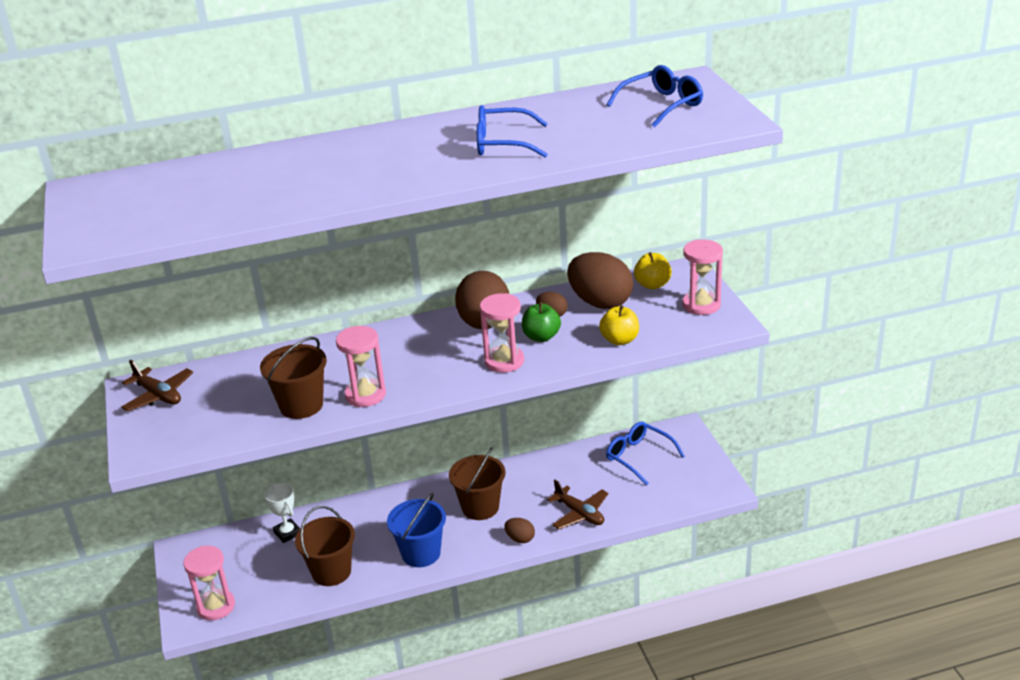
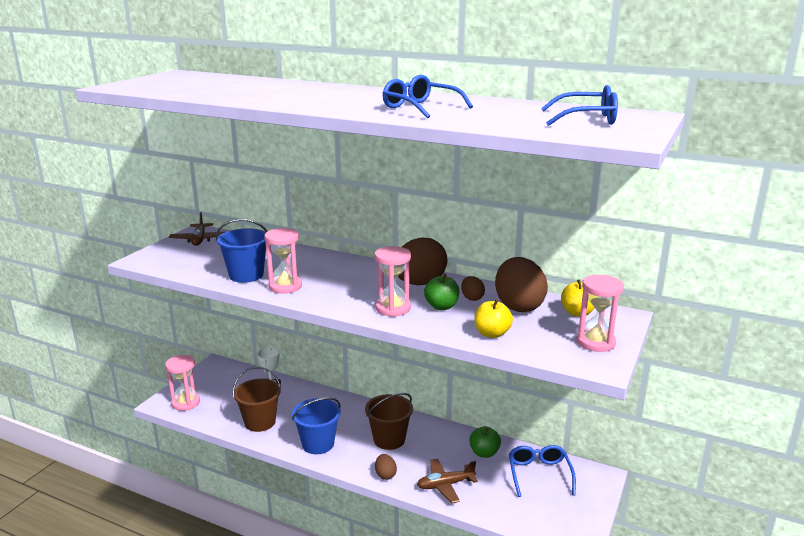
camera: 40 degrees right, 10 degrees down
brown bucket [260,337,327,419] -> blue bucket [216,219,268,283]
brown plane [547,480,608,530] -> brown plane turned 75 degrees clockwise [417,458,478,503]
none -> green apple [469,426,501,458]

